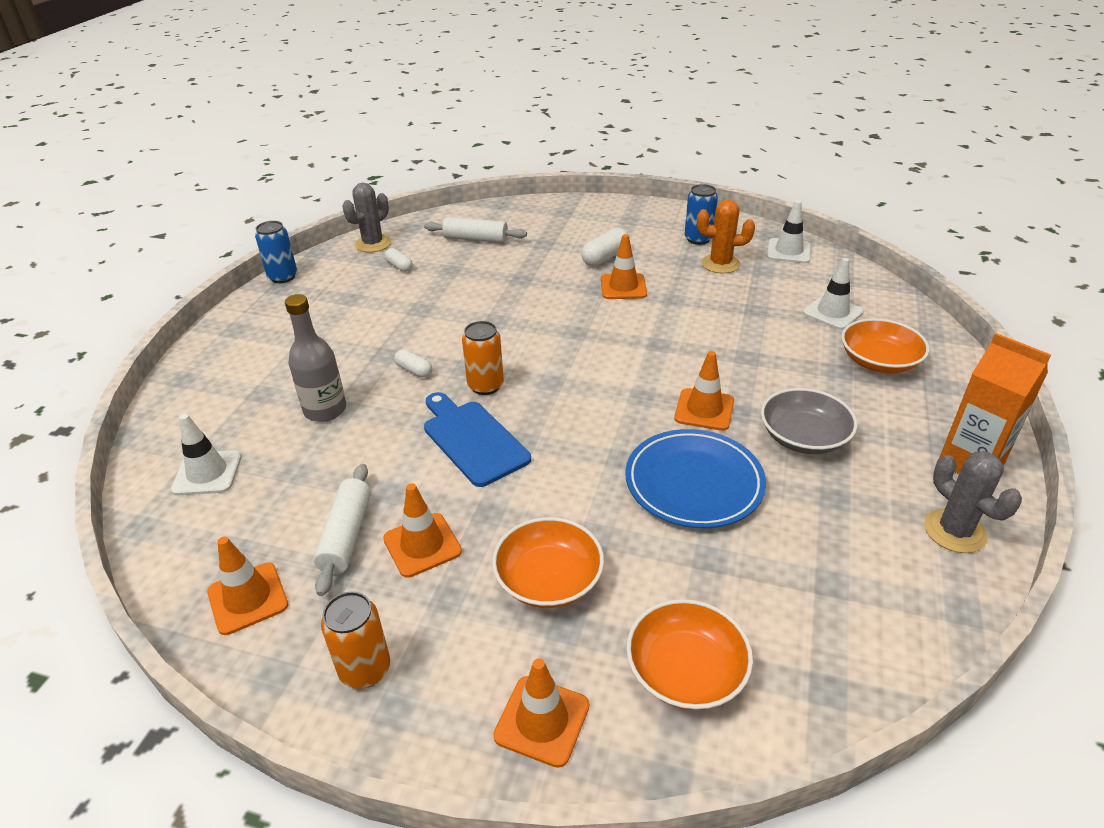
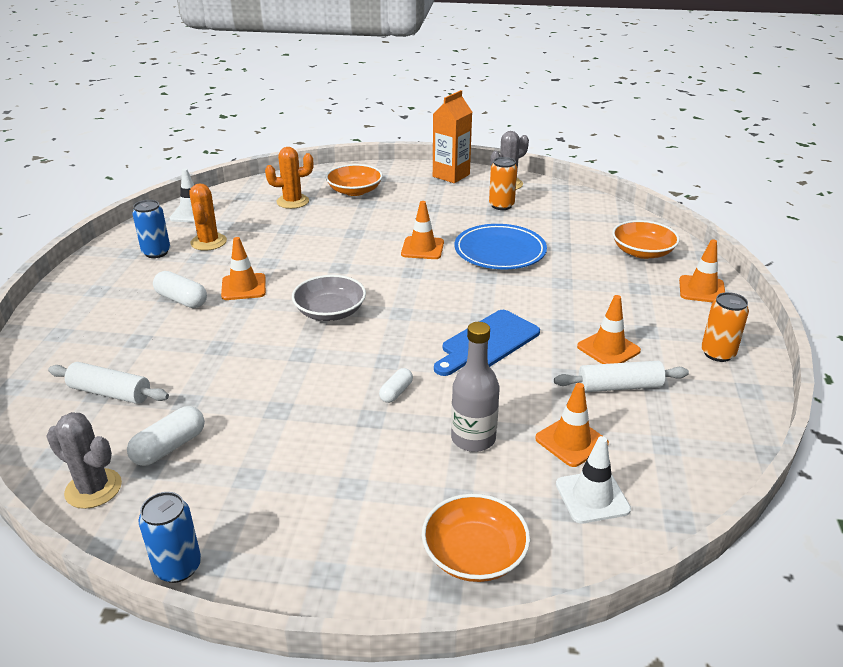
camera: 100 degrees left, 5 degrees down
orange traffic cone [207,537,288,635] -> orange traffic cone moved to [535,383,609,467]
white capsule [385,248,413,272] -> white capsule [127,406,205,466], size x1.60
white rolling pin [424,217,527,243] -> white rolling pin turned 75 degrees counterclockwise [48,362,169,404]
orange can [462,321,504,395] -> orange can moved to [489,157,517,210]
orange bowl [492,517,604,608] -> orange bowl moved to [422,494,530,582]
grey bowl [761,388,858,454] -> grey bowl moved to [292,275,366,321]
white traffic cone [803,258,864,330] -> orange cactus [265,147,313,209]

